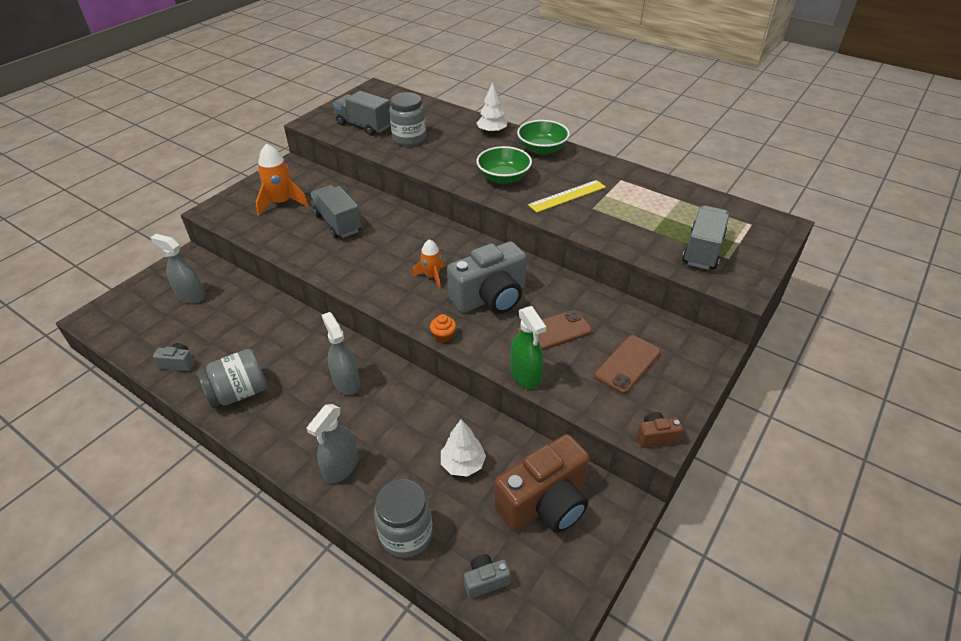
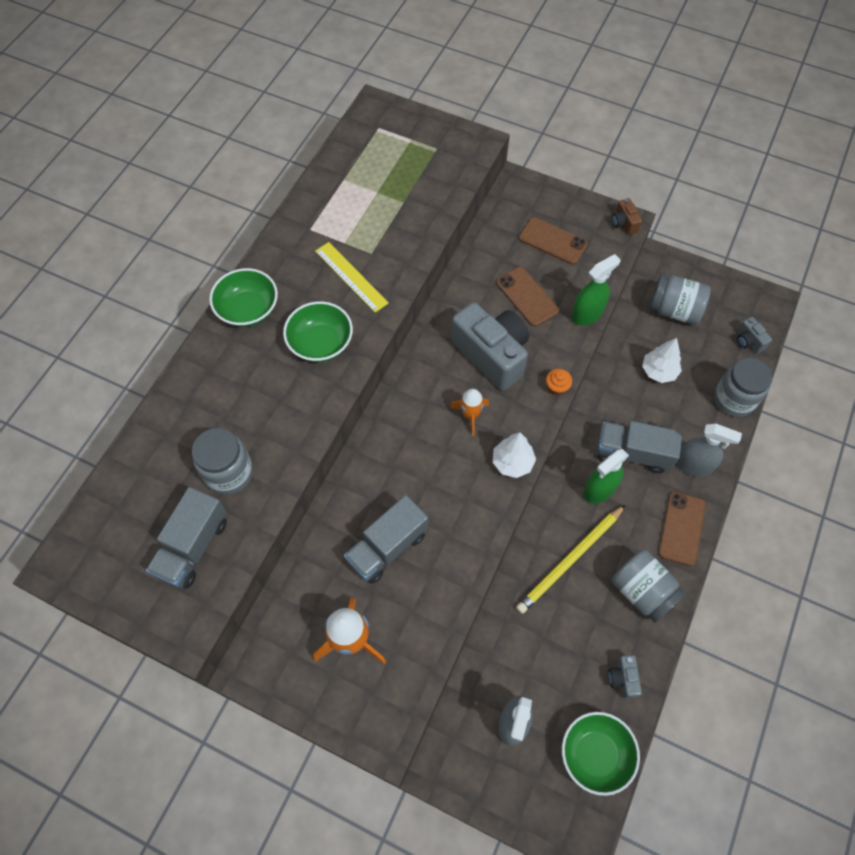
camera: 100 degrees left, 20 degrees up
grey spray bottle [322,312,360,395] -> green spray bottle [583,449,629,504]
white tree [476,82,508,134] -> white tree moved to [493,432,536,478]
brown camera [494,434,590,533] -> grey jar [649,275,711,325]
grey truck [682,205,729,270] -> grey truck moved to [597,421,682,473]
none -> yellow pencil [516,505,625,614]
none -> green bowl [562,712,640,796]
none -> brown phone [658,492,706,566]

